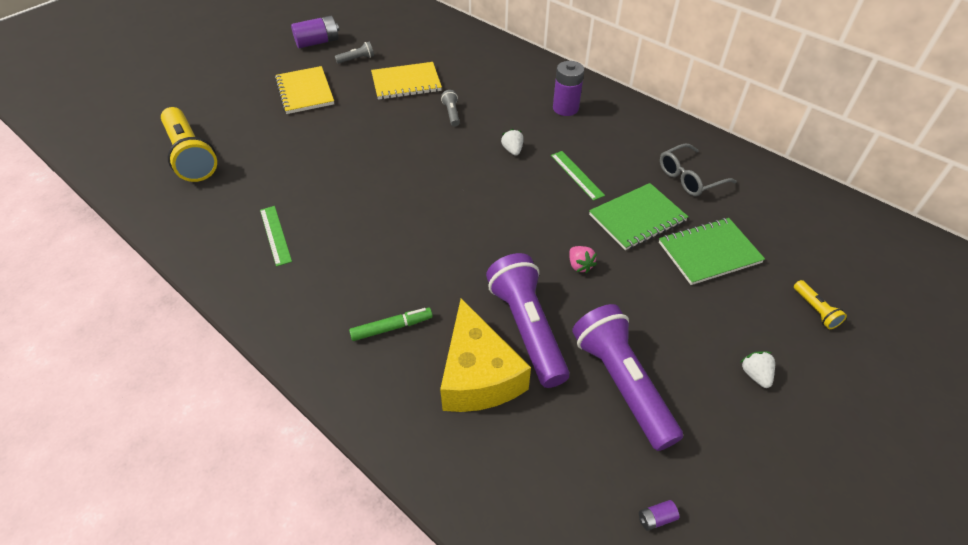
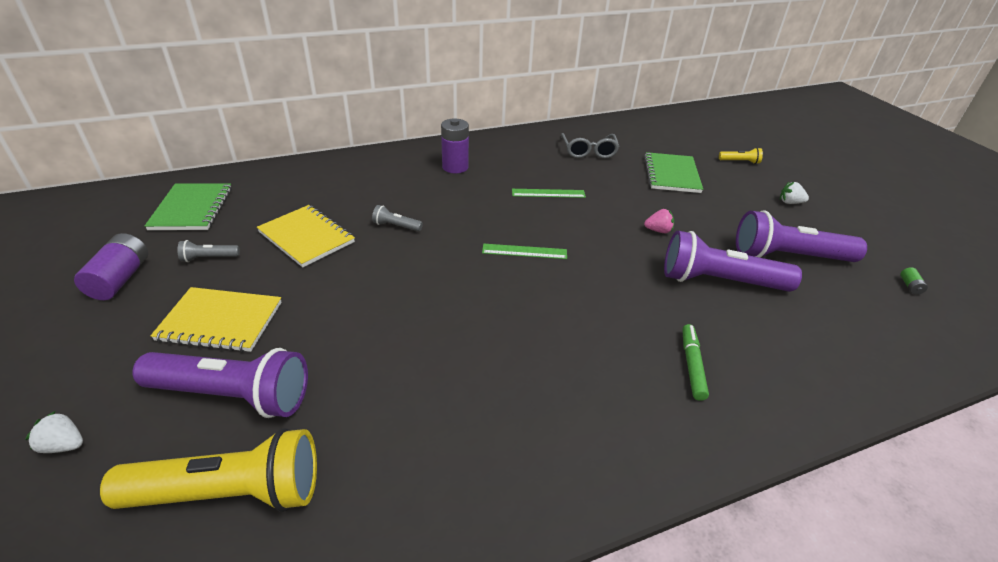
camera: 65 degrees left, 10 degrees down
green ruler [260,206,292,267] -> green ruler moved to [482,244,567,259]
grey flashlight [335,42,374,64] -> grey flashlight turned 105 degrees counterclockwise [177,240,240,262]
yellow notebook [371,62,442,100] -> yellow notebook turned 60 degrees counterclockwise [257,205,355,267]
yellow cheese [440,298,531,412] -> none
white strawberry [501,129,524,156] -> white strawberry moved to [25,411,83,453]
green notebook [589,183,688,250] -> green notebook moved to [145,184,232,230]
purple battery [639,500,679,531] -> green battery [900,267,928,295]
none -> purple flashlight [132,348,308,418]

